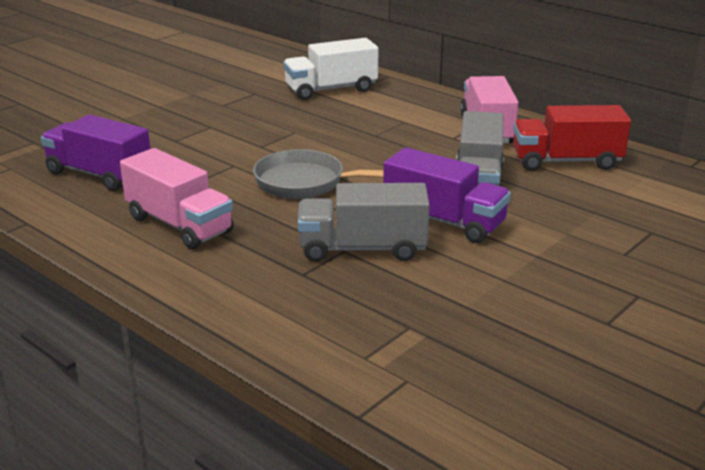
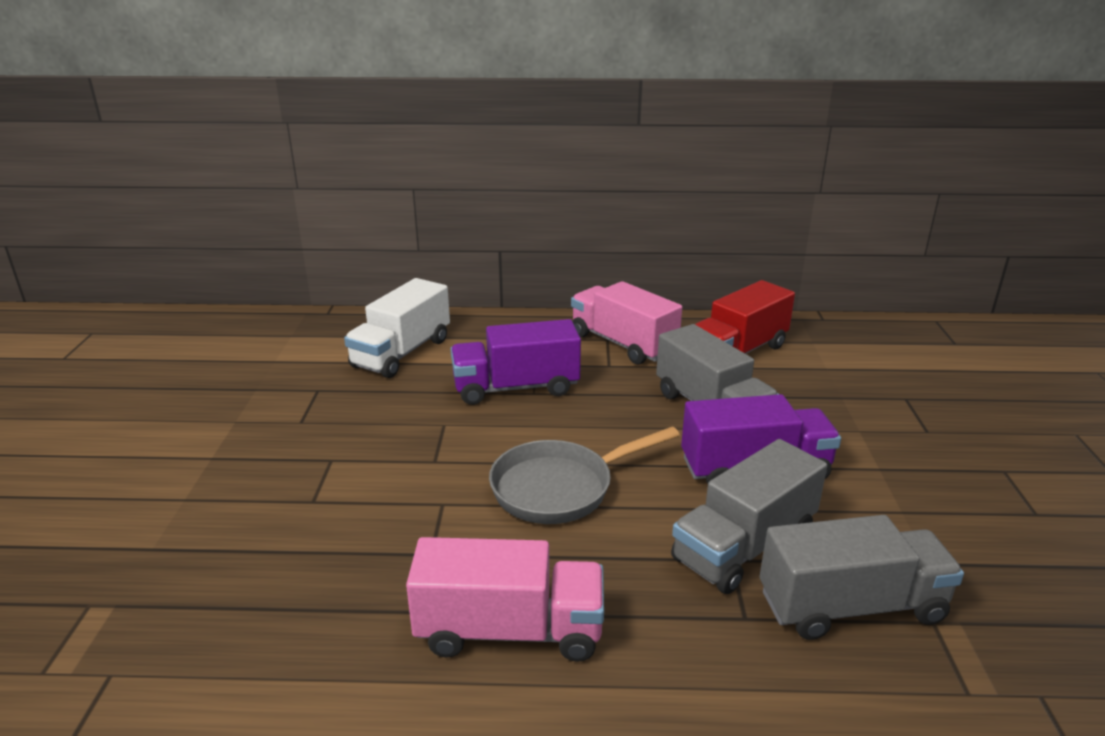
camera: 40 degrees left, 0 degrees up
purple truck [41,115,150,191] -> purple truck moved to [450,319,581,405]
none -> grey truck [760,515,964,640]

